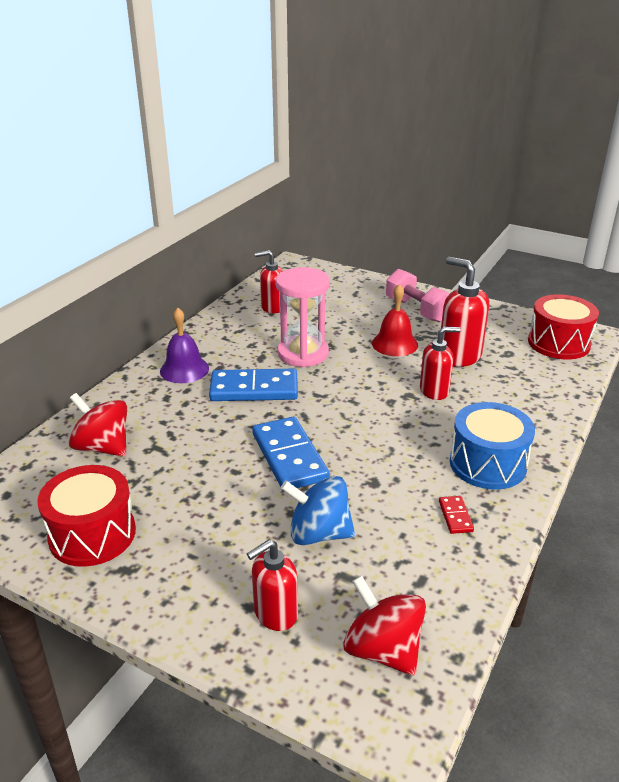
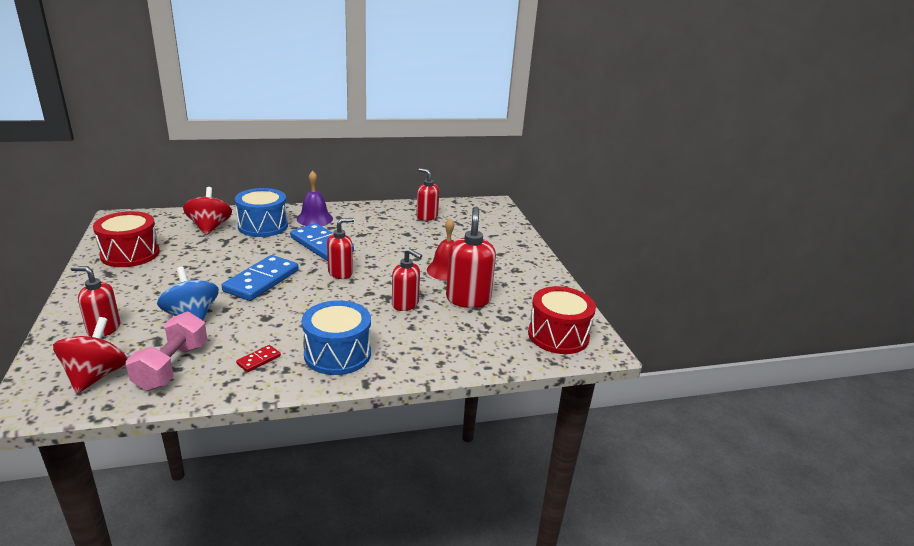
camera: 45 degrees right, 5 degrees down
pink hourglass [275,267,330,367] -> none
pink dumbbell [386,269,450,322] -> pink dumbbell moved to [126,312,207,391]
none -> blue drum [235,188,288,237]
none -> red soap dispenser [327,218,354,279]

